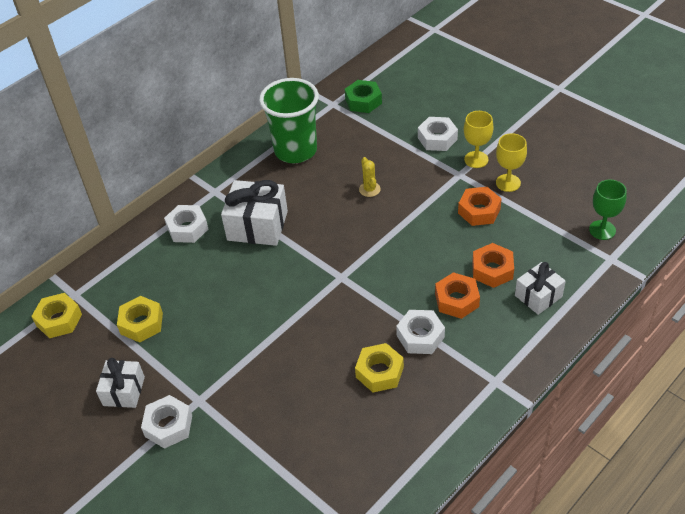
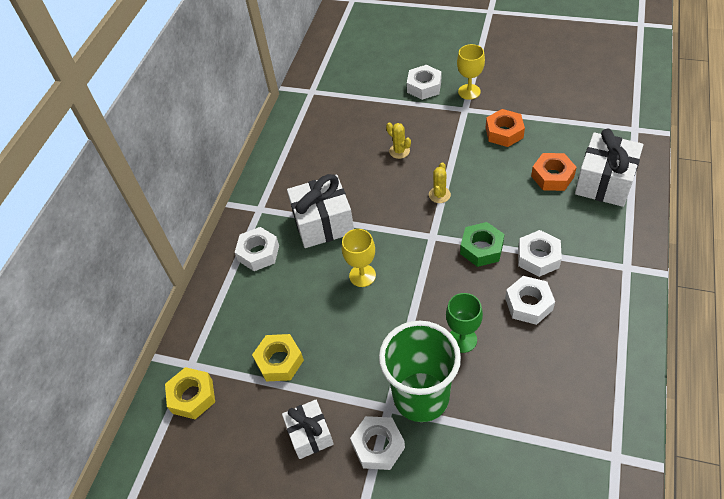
camera: 25 degrees left, 5 degrees up
green cup [259,78,319,163] -> green cup moved to [379,321,461,422]
green nut [345,80,382,113] -> green nut moved to [460,222,505,267]
yellow nut [355,343,404,392] -> white nut [505,276,555,325]
orange nut [435,272,480,319] -> none
yellow goblet [496,133,527,192] -> yellow goblet moved to [342,229,376,287]
white gift [515,262,566,315] -> white gift [575,129,643,207], size x1.61
green goblet [589,179,627,240] -> green goblet moved to [446,293,483,353]
none -> yellow cactus [429,162,451,203]

